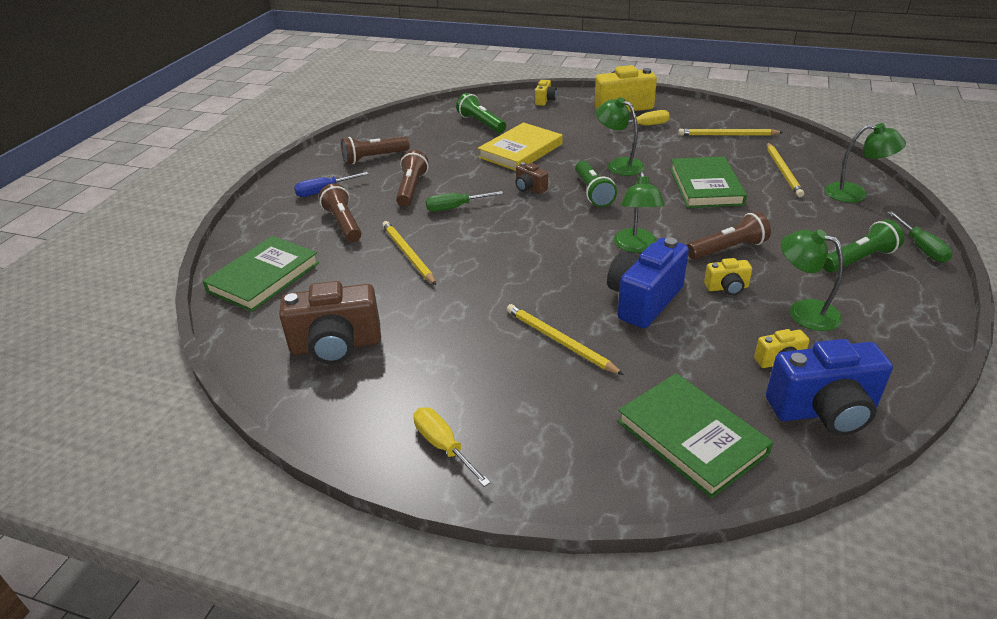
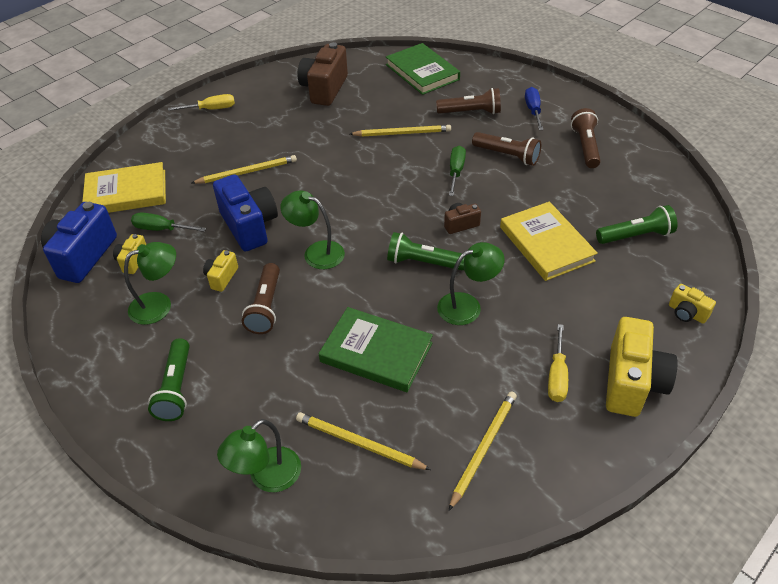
camera: 115 degrees right, 10 degrees up
green book [617,373,773,499] -> yellow book [82,162,166,213]
green screwdriver [887,211,953,263] -> green screwdriver moved to [131,212,206,232]

